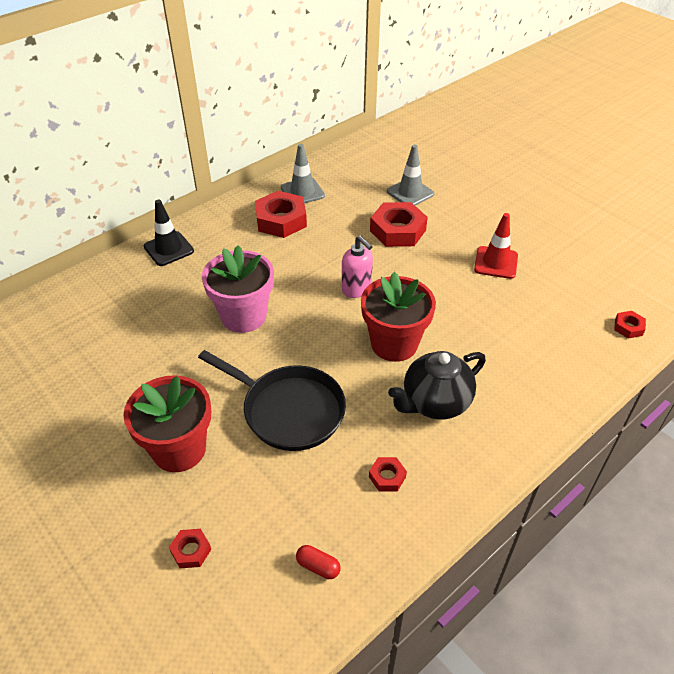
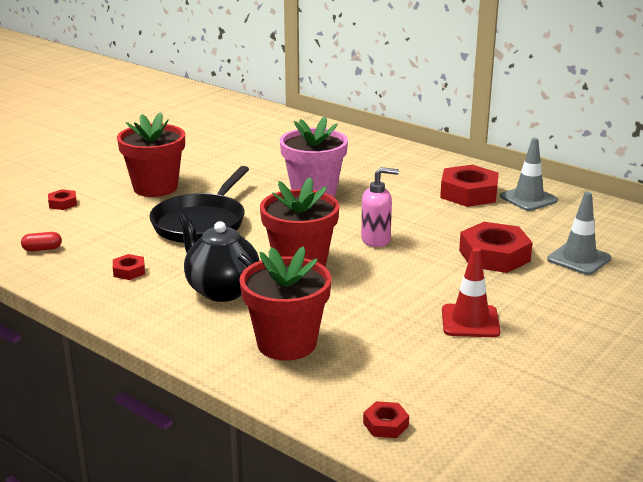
camera: 80 degrees right, 20 degrees down
black traffic cone [144,199,194,266] -> none
red capsule [296,545,341,579] -> red capsule turned 60 degrees clockwise [21,232,62,251]
pink soap dispenser [342,236,373,298] -> pink soap dispenser turned 135 degrees counterclockwise [361,167,399,247]
none -> red flower pot [239,247,332,361]

